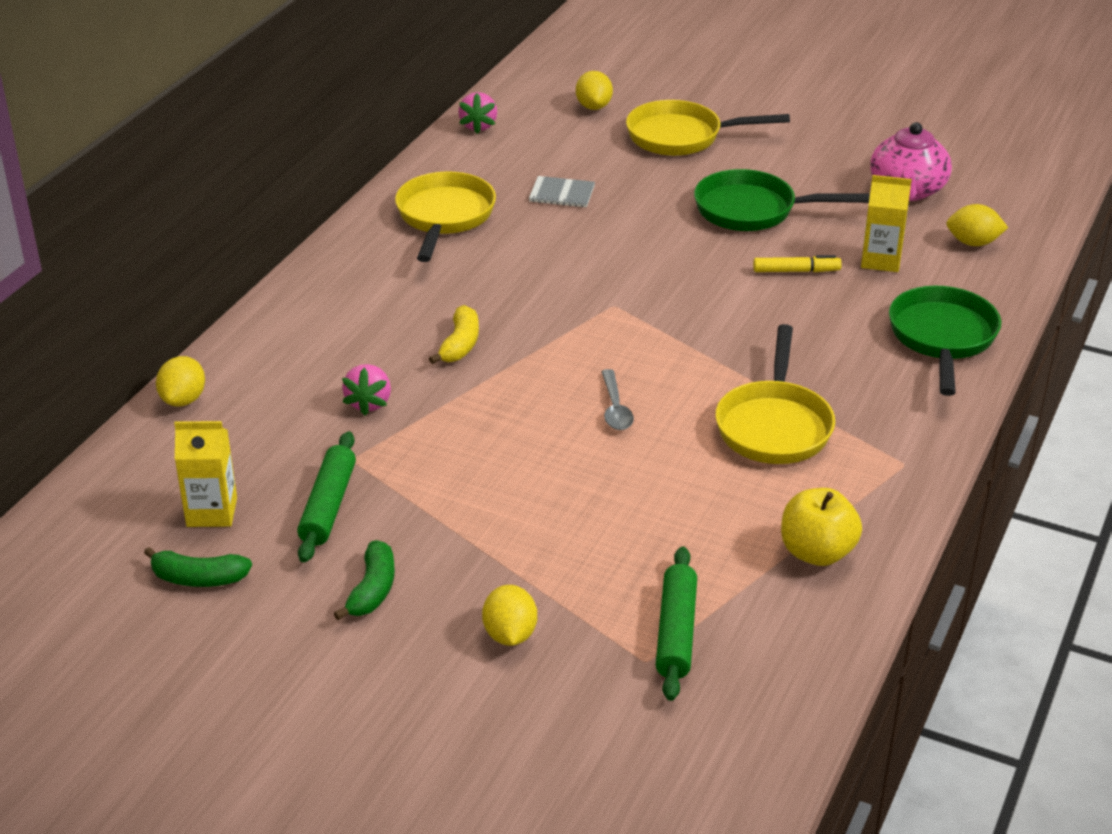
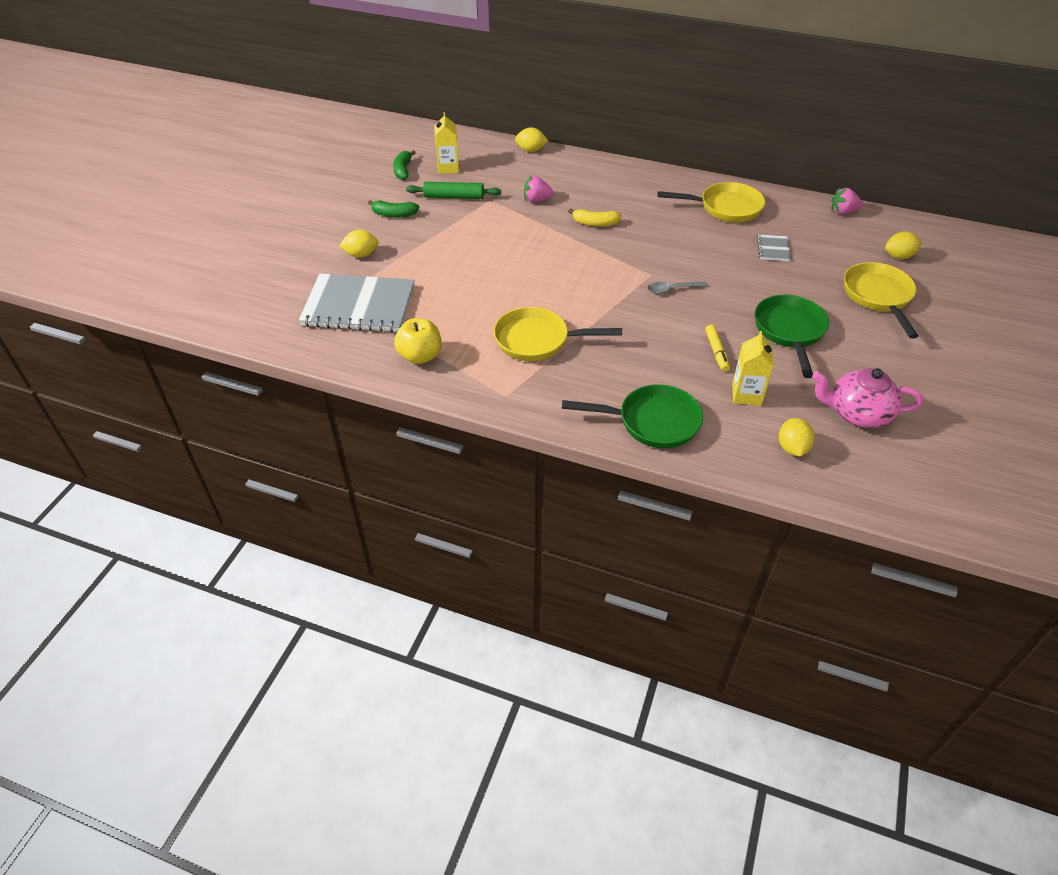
camera: 85 degrees right, 10 degrees up
grey spoon [601,369,634,430] -> grey spoon moved to [647,282,707,294]
green rolling pin [656,547,697,701] -> grey notebook [299,274,415,332]

